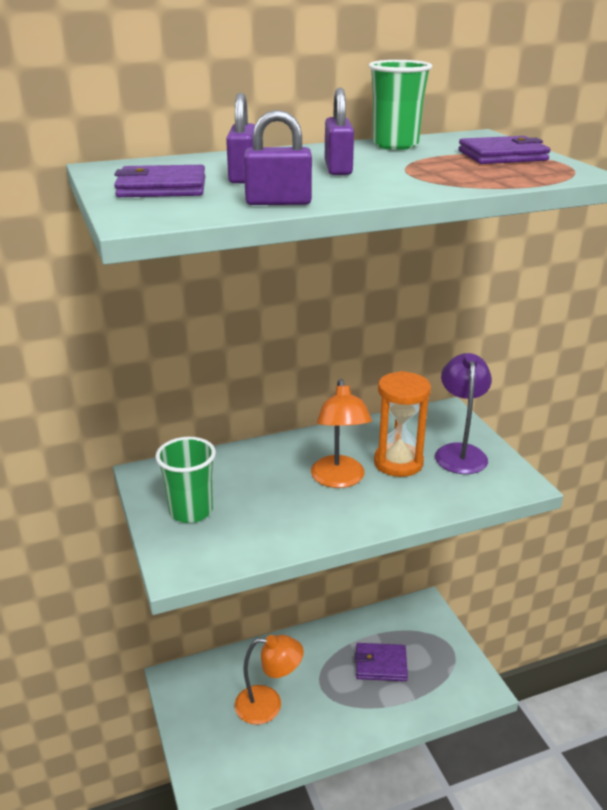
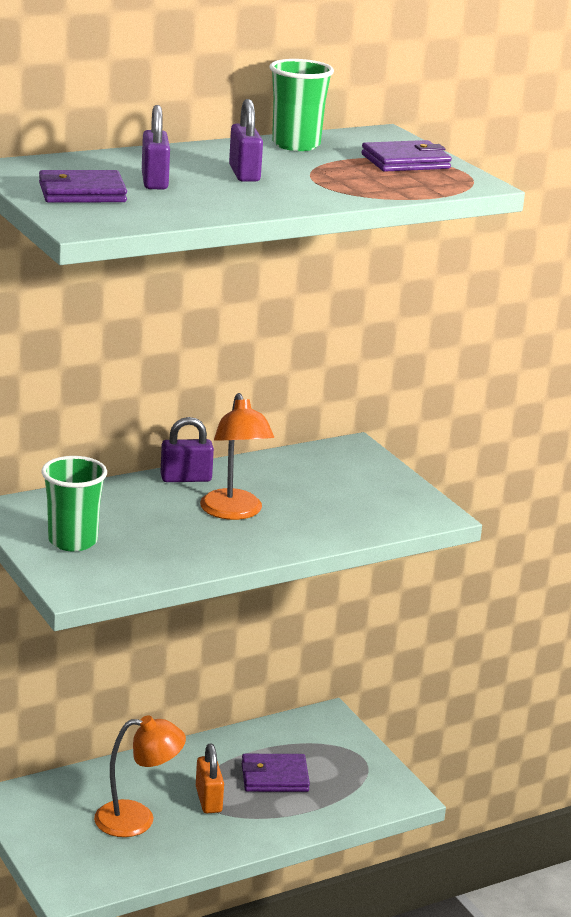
camera: 10 degrees left, 5 degrees down
purple padlock [244,110,312,205] -> purple padlock moved to [161,417,214,482]
orange hourglass [374,371,431,477] -> none
purple lamp [435,353,492,474] -> none
none -> orange padlock [196,744,224,813]

